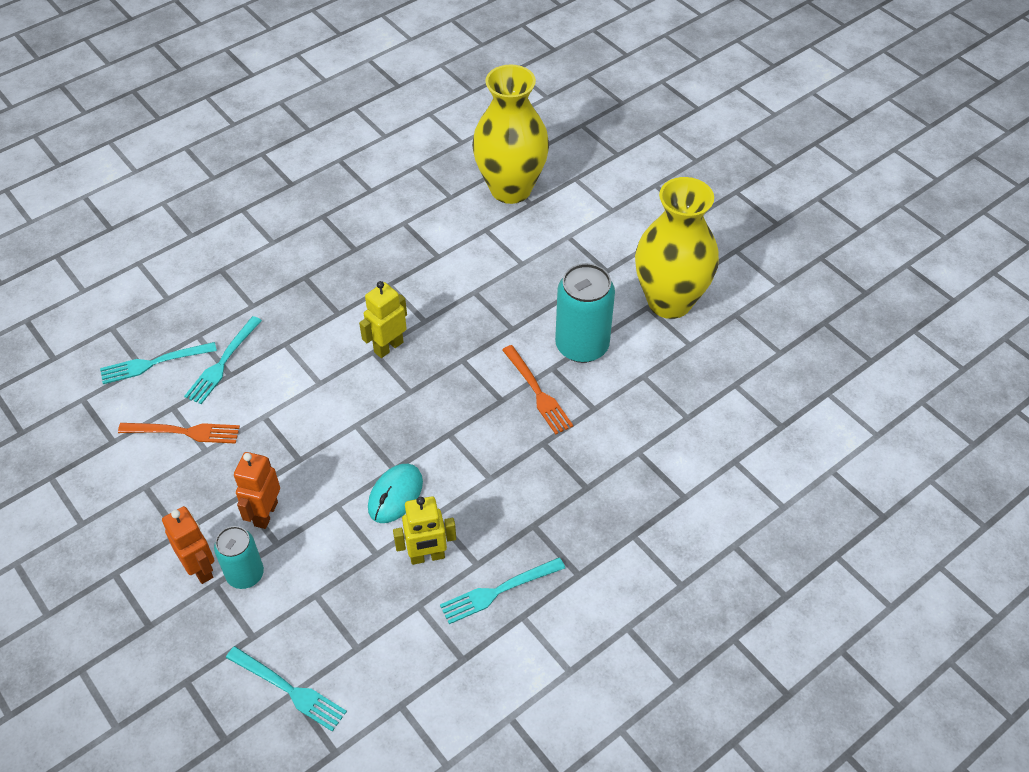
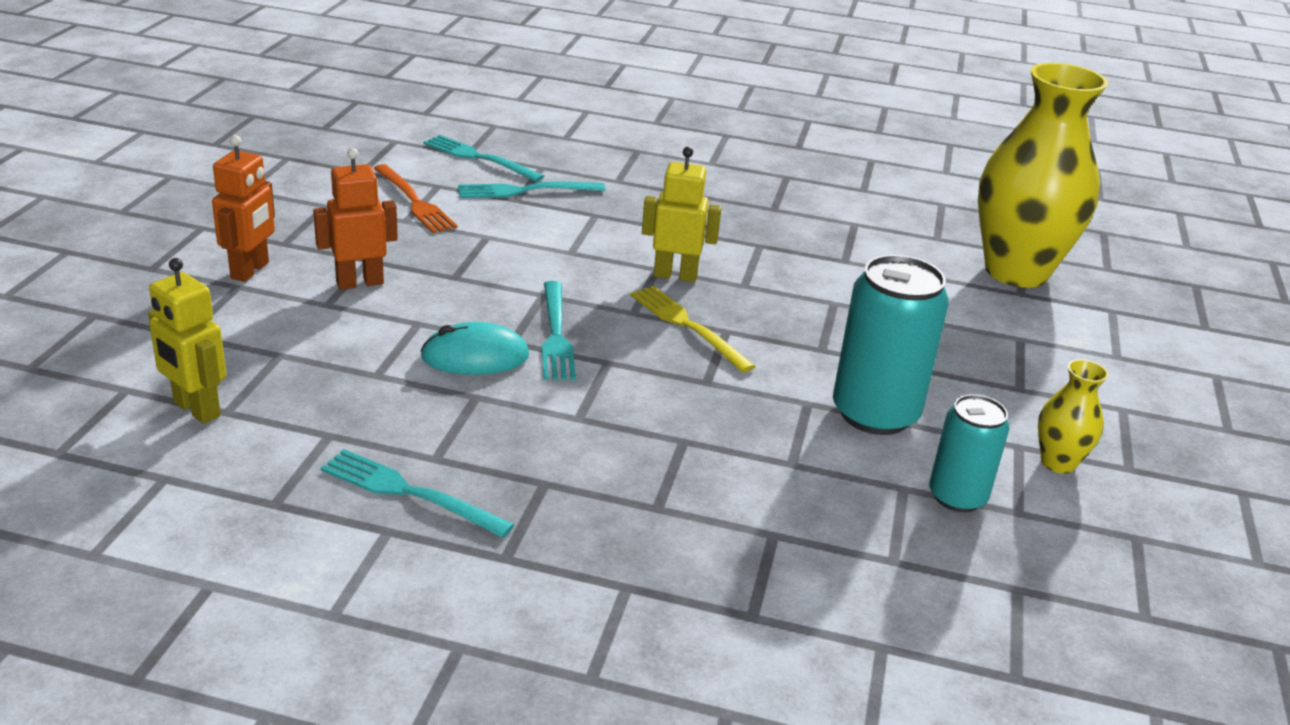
camera: 50 degrees right, 20 degrees down
turquoise can [214,526,264,589] -> turquoise can moved to [929,394,1010,512]
turquoise fork [226,646,347,732] -> turquoise fork moved to [542,281,576,380]
yellow robot [393,496,456,565] -> yellow robot moved to [148,258,226,424]
orange fork [502,345,573,435] -> none
yellow vase [635,177,719,319] -> yellow vase [1038,359,1108,474], size x0.43
none -> yellow fork [630,286,755,373]

